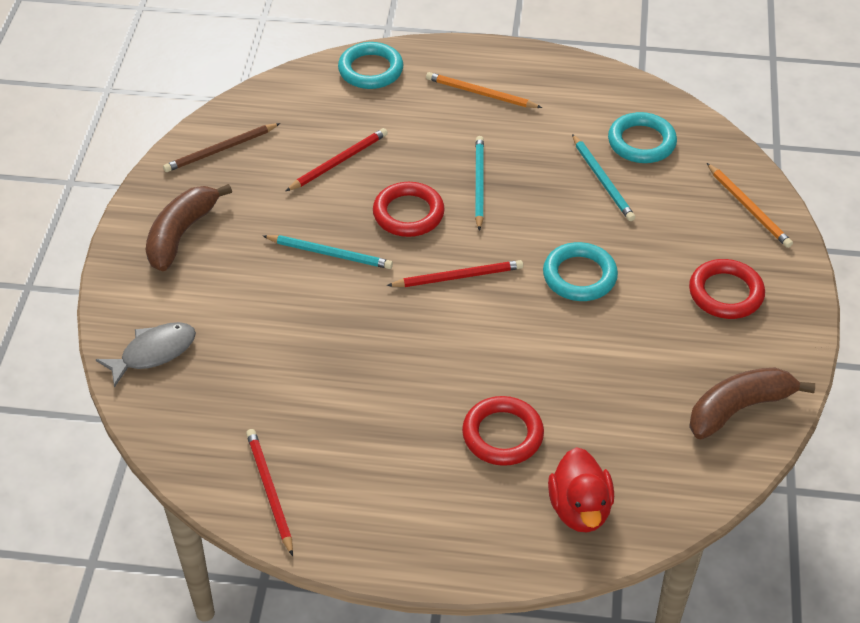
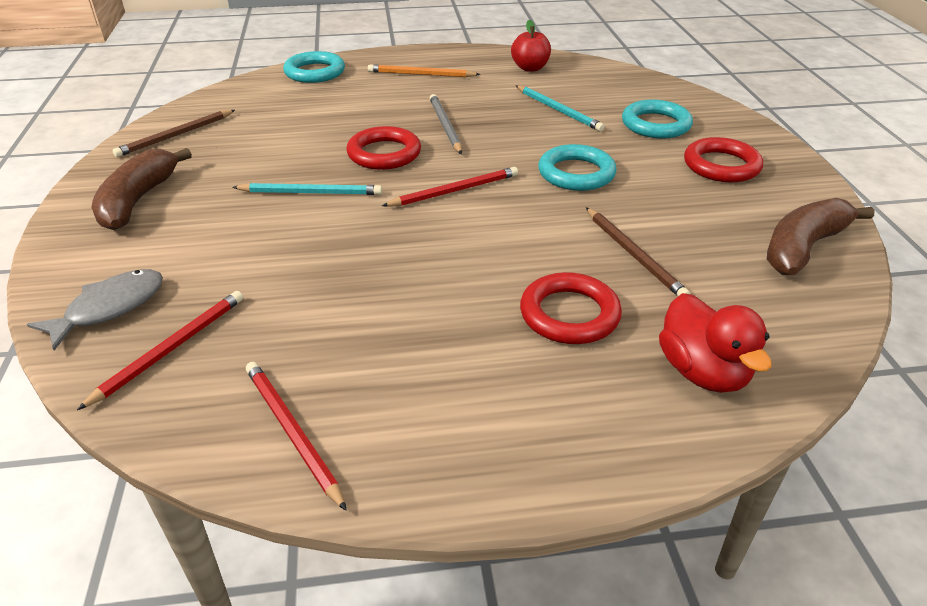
camera: 15 degrees left, 10 degrees down
red pencil [286,128,388,191] -> red pencil moved to [77,291,243,410]
turquoise pencil [475,136,484,231] -> grey pencil [430,94,462,154]
turquoise ring [608,112,677,163] -> turquoise ring moved to [622,99,693,139]
orange pencil [707,163,793,248] -> none
none -> red apple [511,20,551,72]
none -> brown pencil [586,207,690,296]

